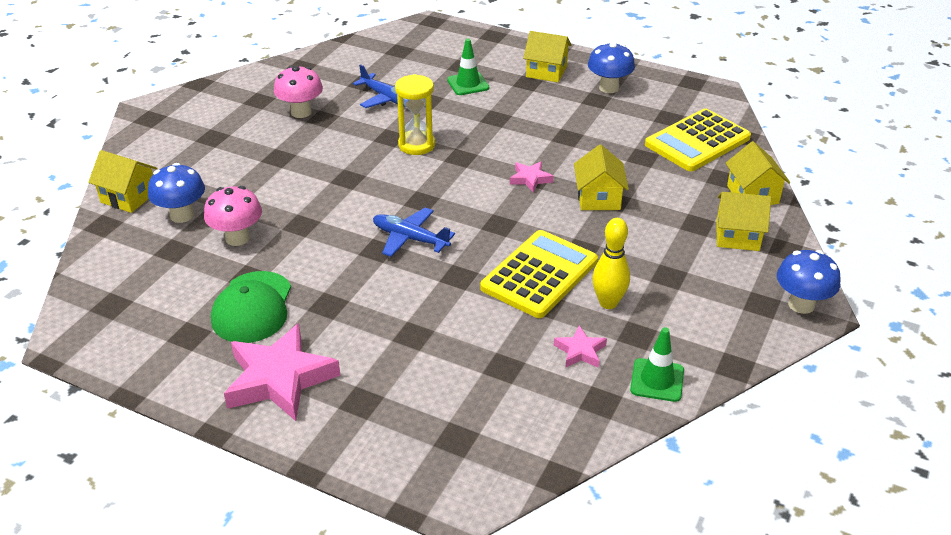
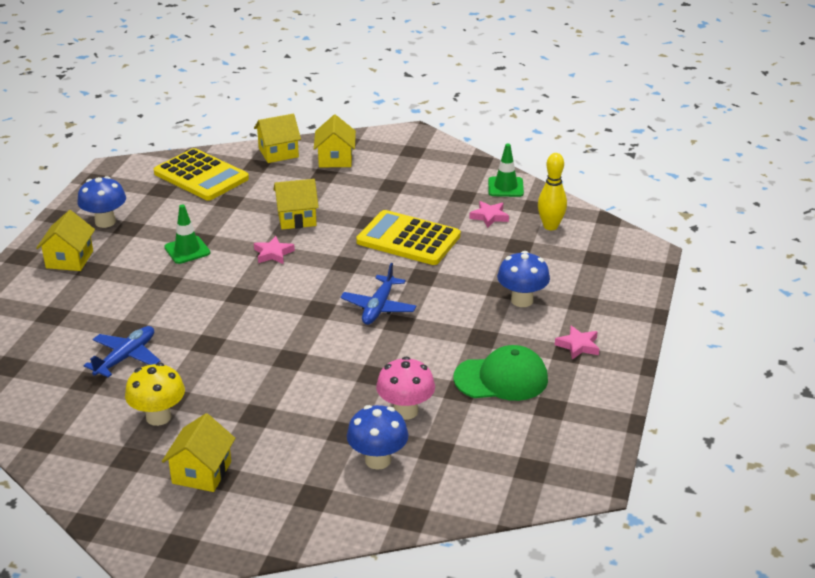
camera: 100 degrees left, 5 degrees down
yellow house [88,150,157,213] -> yellow house moved to [162,413,235,492]
pink star [224,323,340,421] -> pink star [555,326,599,360], size x0.48
pink mushroom [274,66,323,118] -> yellow mushroom [125,363,185,426]
yellow hourglass [395,74,435,155] -> none
green traffic cone [447,39,489,95] -> green traffic cone moved to [164,204,210,264]
yellow bowling pin [592,218,630,309] -> yellow bowling pin moved to [538,153,567,230]
blue mushroom [777,250,841,314] -> blue mushroom moved to [497,251,550,307]

